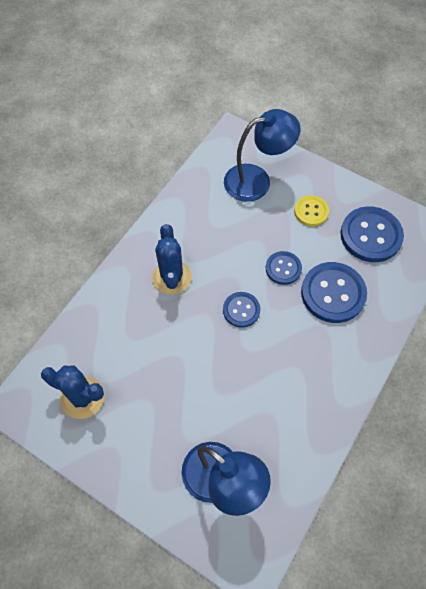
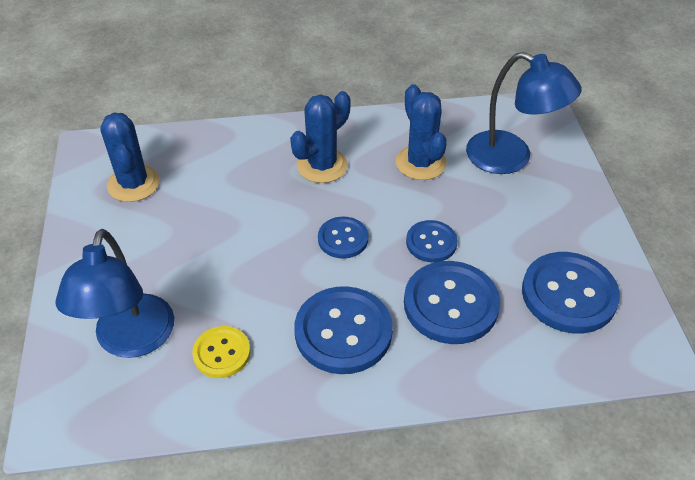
camera: 50 degrees right, 15 degrees down
yellow button [294,195,329,226] -> yellow button moved to [192,326,250,378]
none -> blue button [294,286,393,374]
none -> blue cactus [396,84,447,180]

